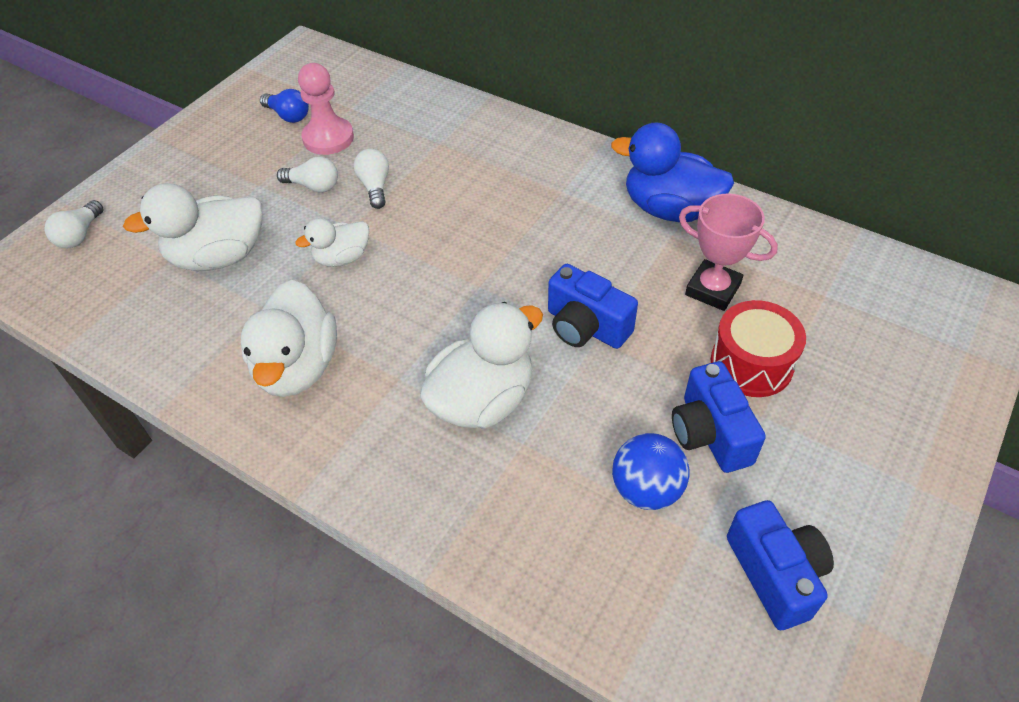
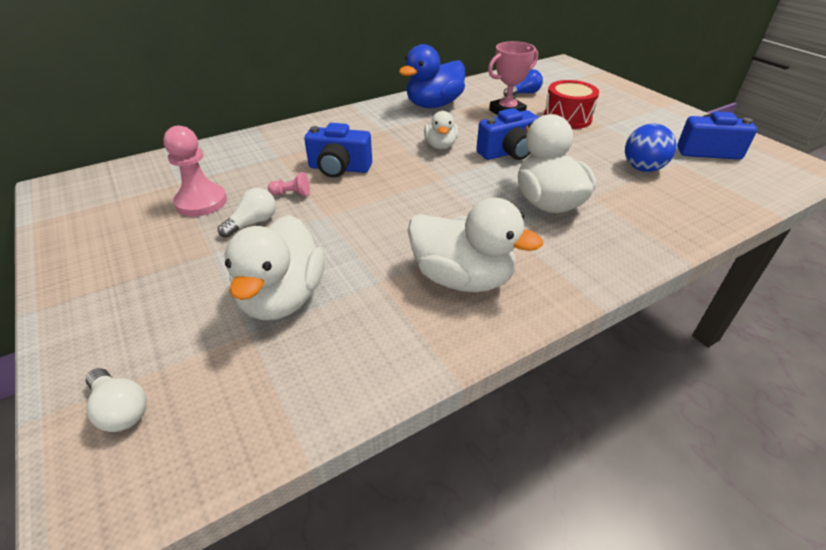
camera: 65 degrees left, 10 degrees down
blue light bulb [260,89,309,123] -> blue light bulb moved to [504,69,543,97]
white duck [295,218,369,267] -> white duck moved to [424,111,458,149]
white light bulb [354,149,389,209] -> pink pawn [268,172,310,197]
blue camera [672,361,766,473] -> blue camera moved to [304,123,372,178]

